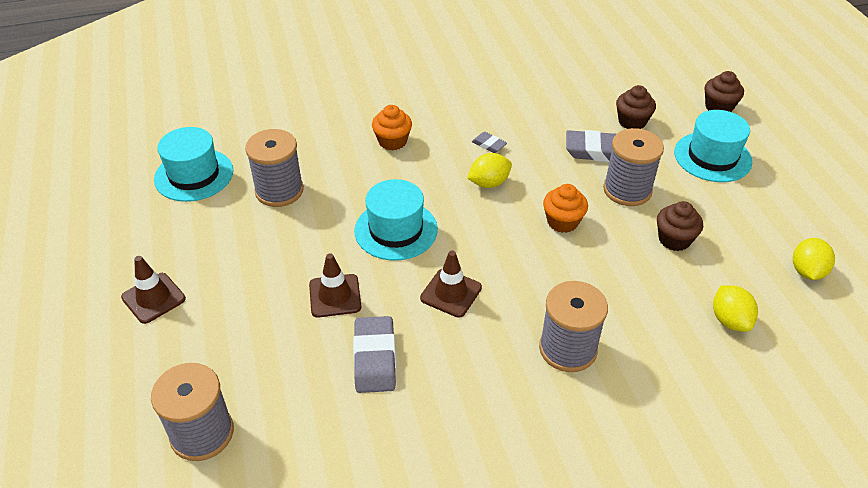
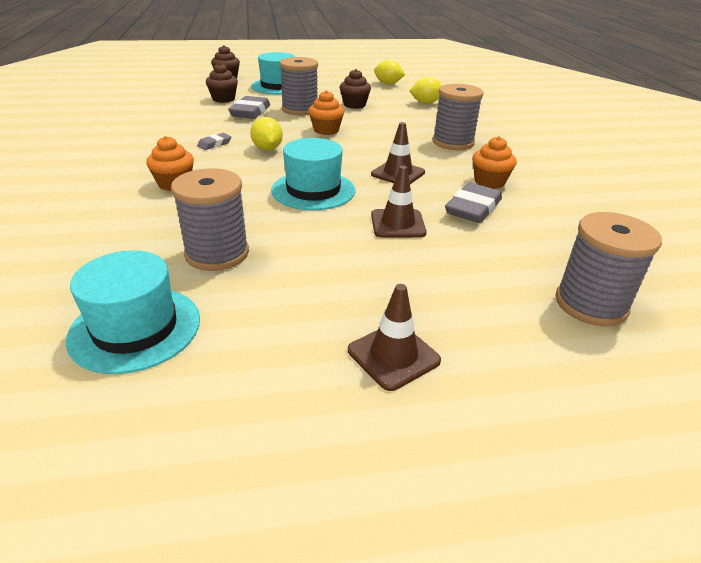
camera: 85 degrees left, 10 degrees down
grey eraser [353,316,396,393] -> grey eraser turned 60 degrees counterclockwise [445,183,502,223]
none -> orange cupcake [472,136,517,189]

